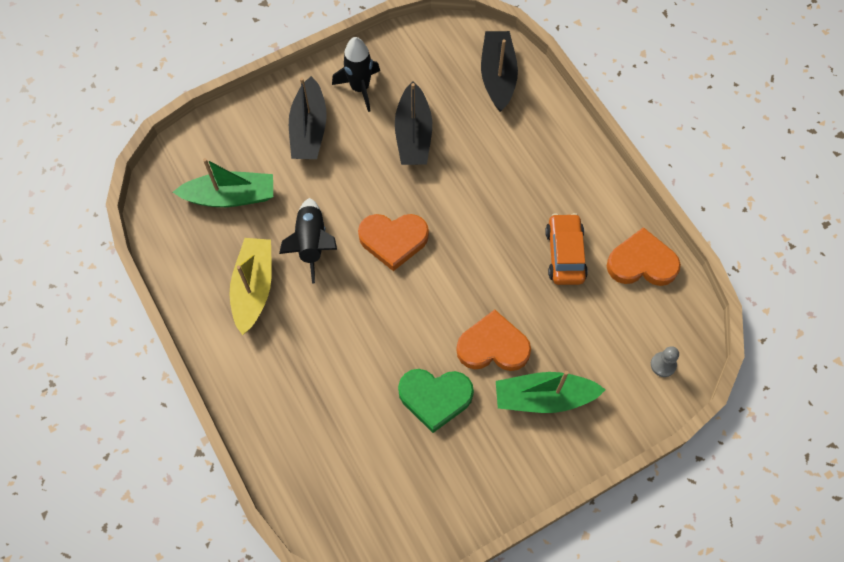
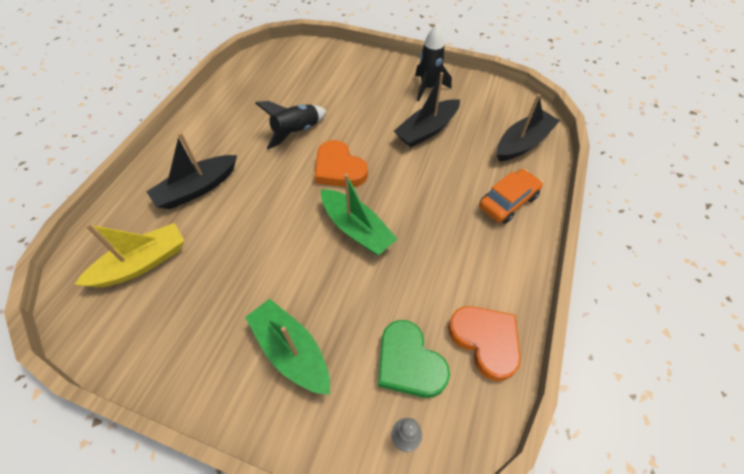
camera: 50 degrees right, 10 degrees down
green boat [173,158,273,207] -> green boat moved to [321,174,397,255]
yellow boat [230,238,272,335] -> yellow boat moved to [74,223,184,287]
black boat [289,76,327,159] -> black boat moved to [146,132,237,209]
green heart [398,369,474,433] -> green heart moved to [378,320,450,398]
orange heart [456,310,531,371] -> none
orange car [545,213,588,285] -> orange car moved to [479,169,543,224]

